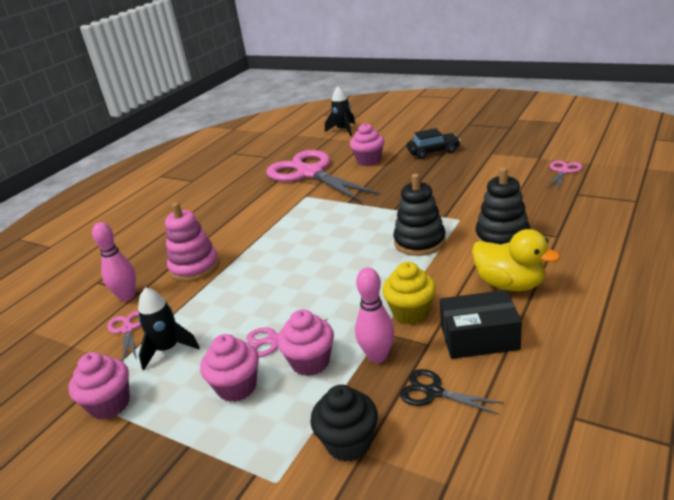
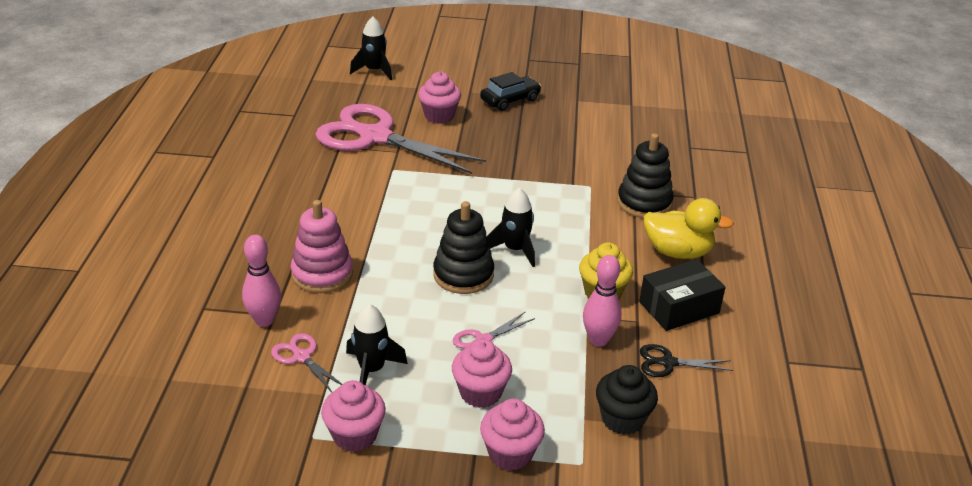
camera: 30 degrees left, 5 degrees up
pink cupcake [277,309,334,376] -> pink cupcake moved to [480,398,545,471]
black stacking toy [393,174,446,256] -> black stacking toy moved to [433,201,494,294]
pink scissors [546,160,582,191] -> none
none -> black rocket [487,188,535,267]

